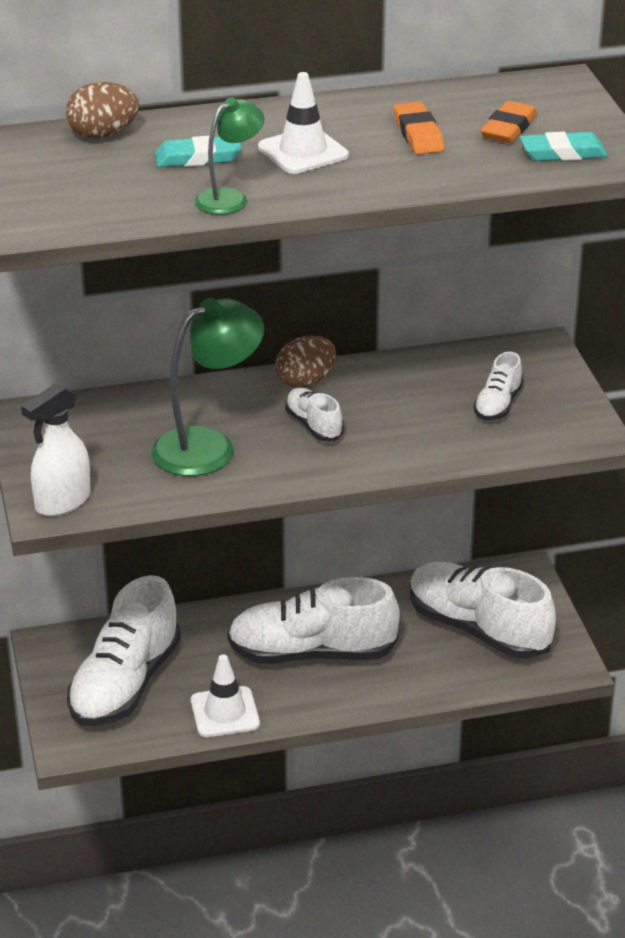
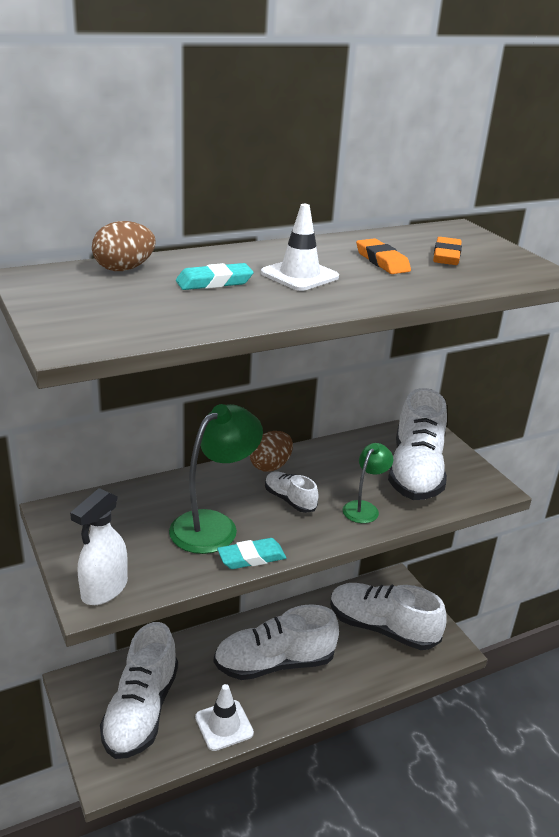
camera: 15 degrees left, 5 degrees down
green lamp [195,97,264,215] -> green lamp moved to [343,443,394,523]
white shoe [474,352,523,420] -> white shoe [388,388,447,500], size x2.13
turquoise eraser [520,132,608,161] -> turquoise eraser moved to [217,538,286,569]

